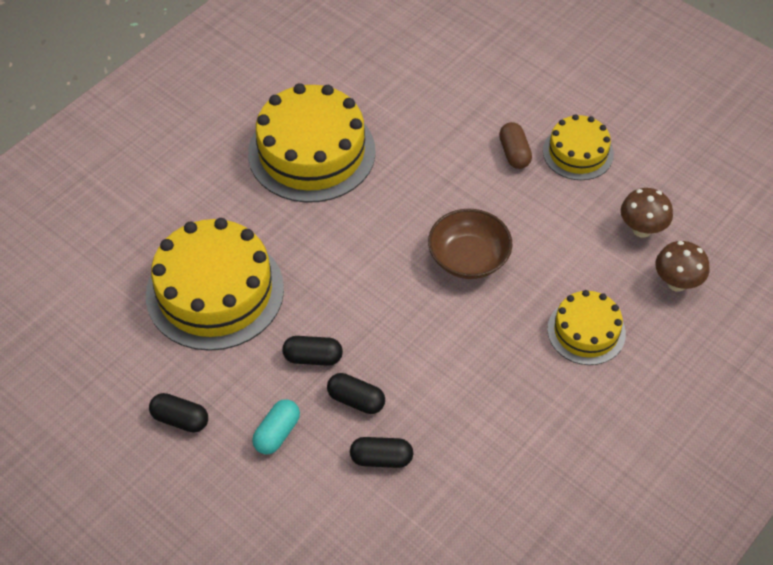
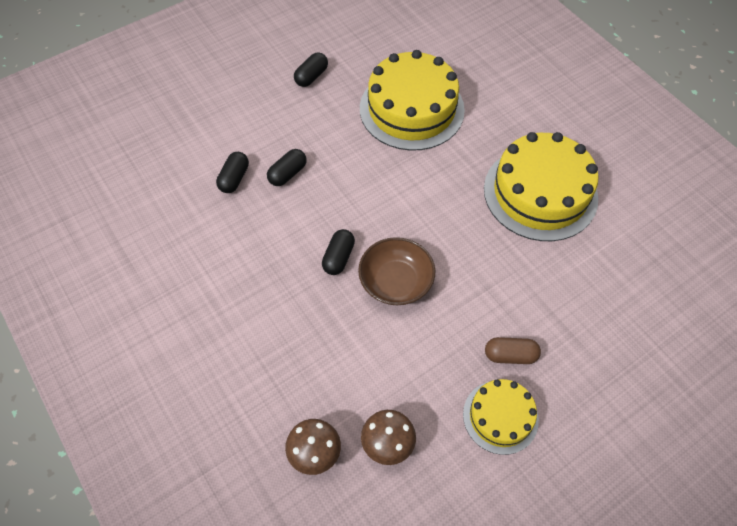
camera: 105 degrees right, 5 degrees up
turquoise capsule [252,399,300,454] -> none
black capsule [282,336,343,366] -> black capsule moved to [322,229,355,275]
yellow cake [547,290,626,365] -> none

